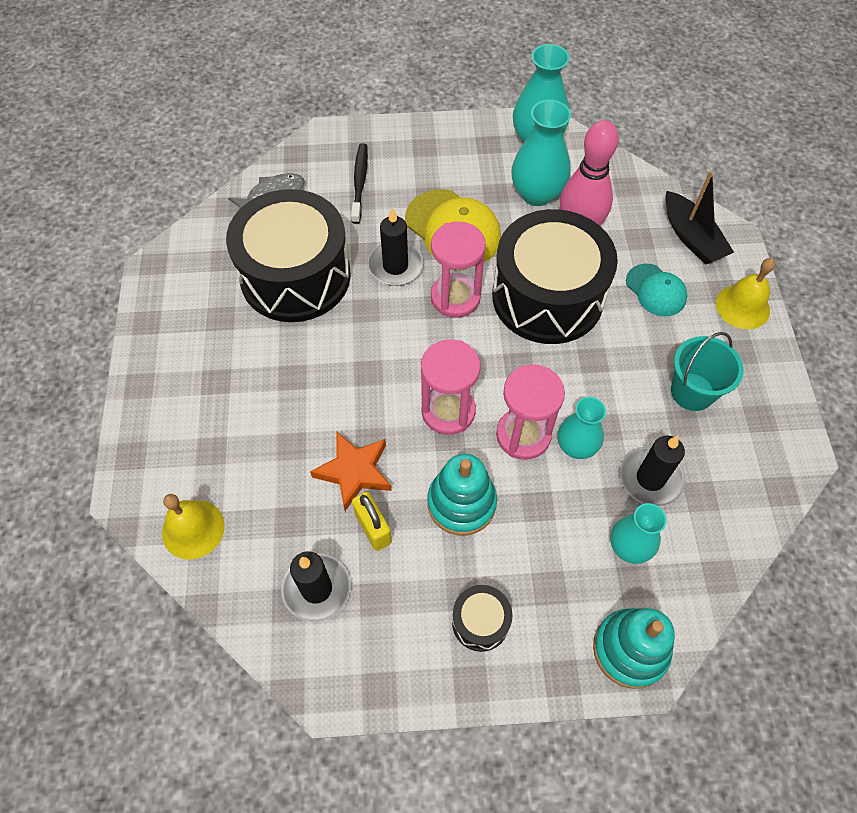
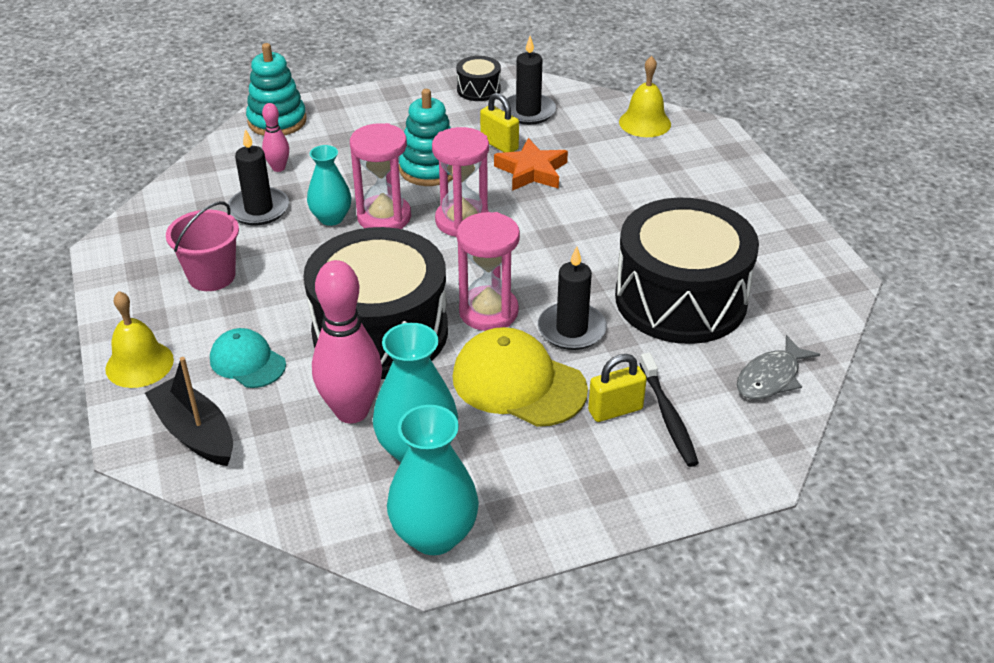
camera: 165 degrees right, 20 degrees down
black drum [452,585,513,652] -> black drum moved to [456,56,501,101]
turquoise vase [611,503,667,564] -> pink bowling pin [262,103,289,172]
turquoise bucket [671,332,744,411] -> pink bucket [166,201,239,291]
none -> yellow padlock [588,354,647,422]

